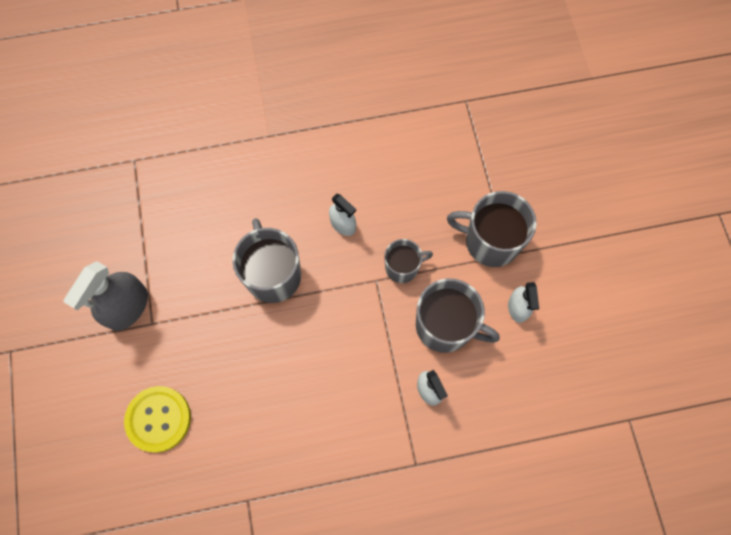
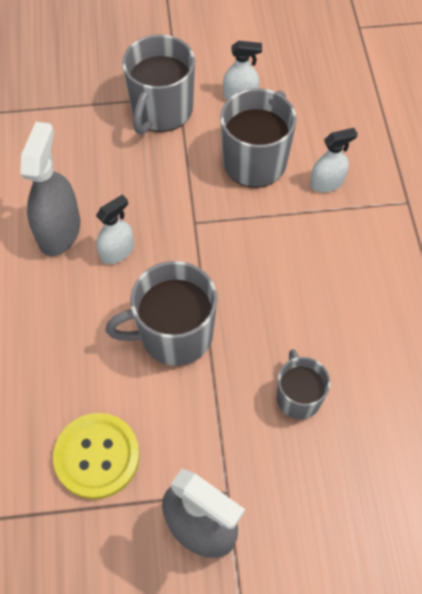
camera: 85 degrees left, 10 degrees down
yellow button [124,386,191,453] -> yellow button moved to [53,413,140,499]
grey mug [384,239,433,283] -> grey mug moved to [277,349,330,419]
none -> grey spray bottle [20,122,80,256]

